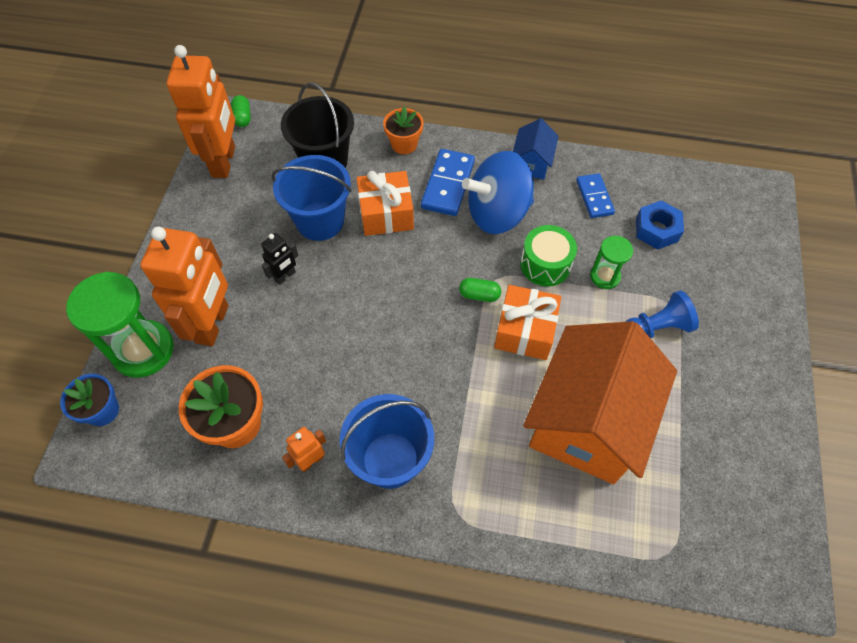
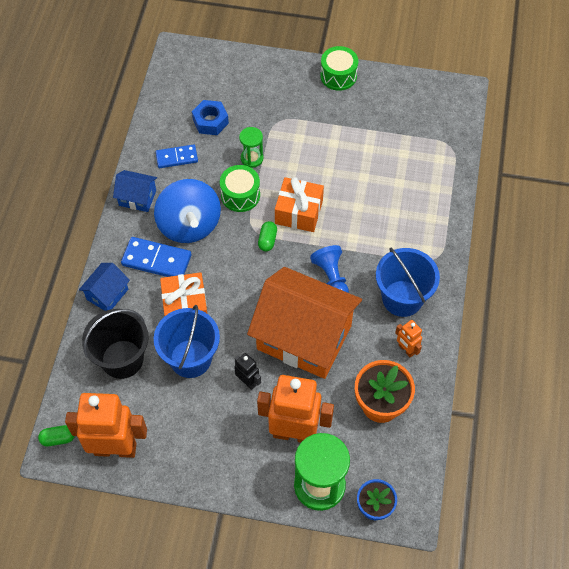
camera: 90 degrees left, 0 degrees up
orange flower pot [383,106,423,154] -> blue house [79,263,130,311]
orange house [523,321,677,484] -> orange house moved to [247,267,362,379]
blue pawn [625,290,699,338] -> blue pawn moved to [310,245,349,293]
none -> green drum [320,46,358,91]

